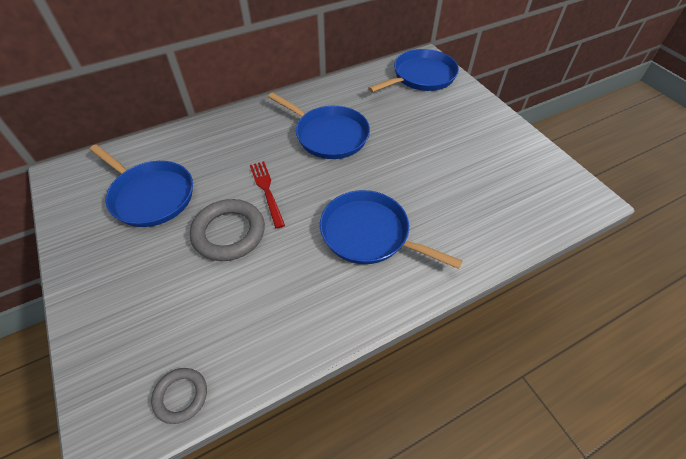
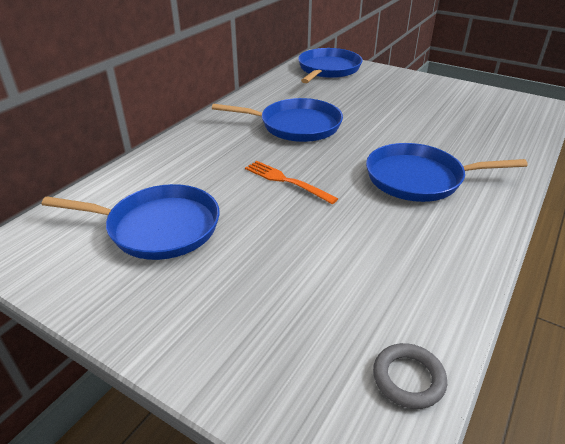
camera: 30 degrees left, 15 degrees down
grey ring [190,199,265,261] -> none
red fork [250,161,285,229] -> orange fork [245,161,338,204]

